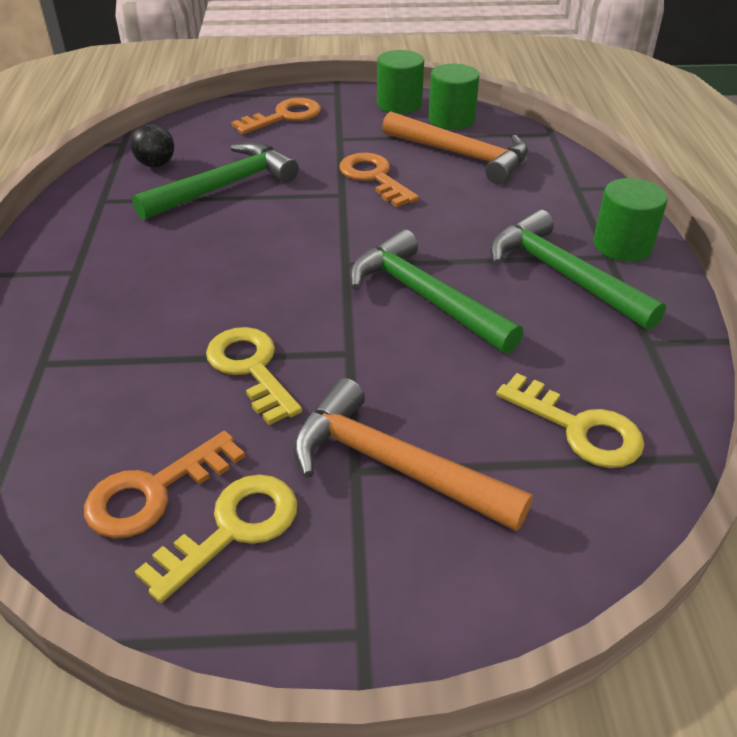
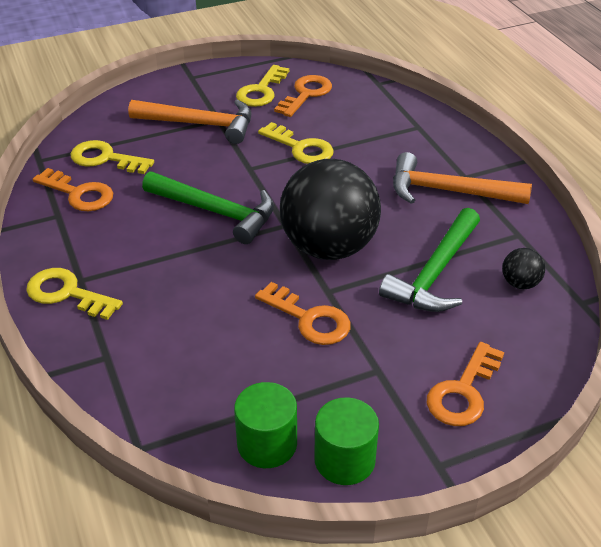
camera: 160 degrees right, 0 degrees up
orange hammer [382,111,528,184] -> orange hammer moved to [393,152,532,204]
green hammer [490,210,666,330] -> none
green cylinder [593,178,668,262] -> yellow key [26,268,123,320]
none -> orange key [33,168,113,211]
none -> black ball [280,159,381,260]

